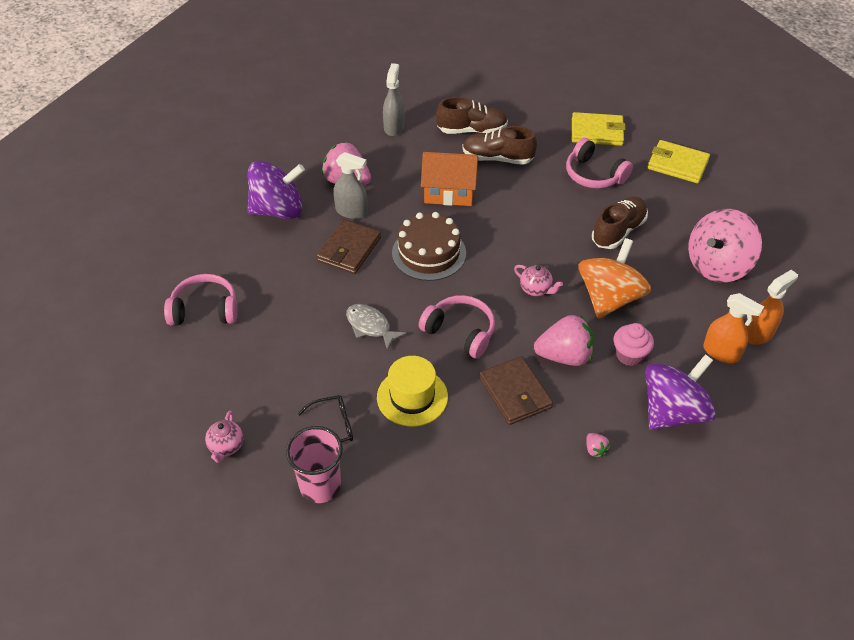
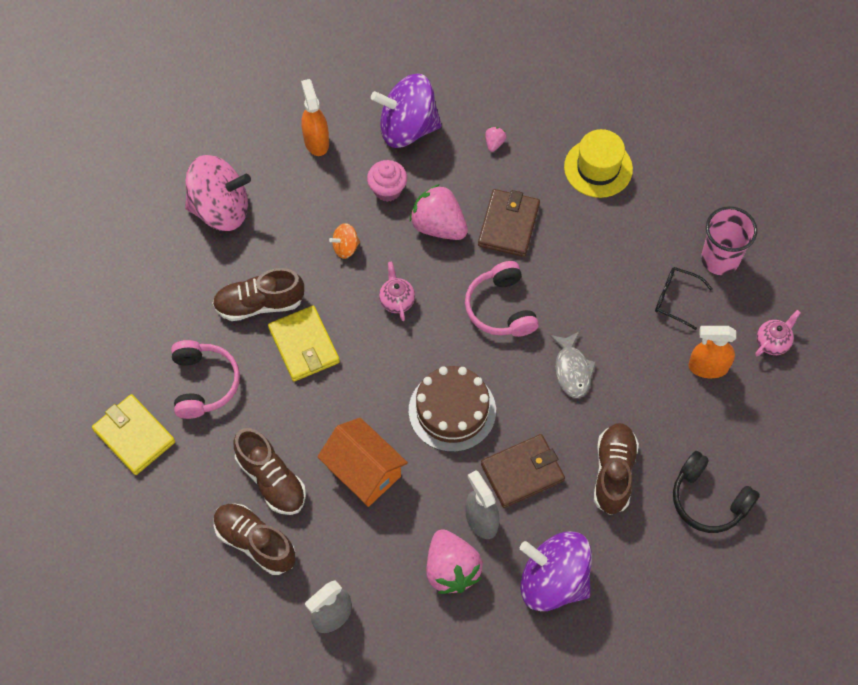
camera: 140 degrees left, 15 degrees up
pink headphones [164,274,238,325] -> black headphones [673,451,760,533]
yellow hat [377,356,448,427] -> yellow hat moved to [564,129,633,198]
orange spinning top [579,238,651,319] -> orange spinning top [329,223,360,259], size x0.44
yellow wallet [648,140,710,183] -> yellow wallet moved to [268,306,340,381]
orange spray bottle [746,270,798,345] -> orange spray bottle moved to [688,326,736,378]
none -> brown shoe [594,423,639,515]

